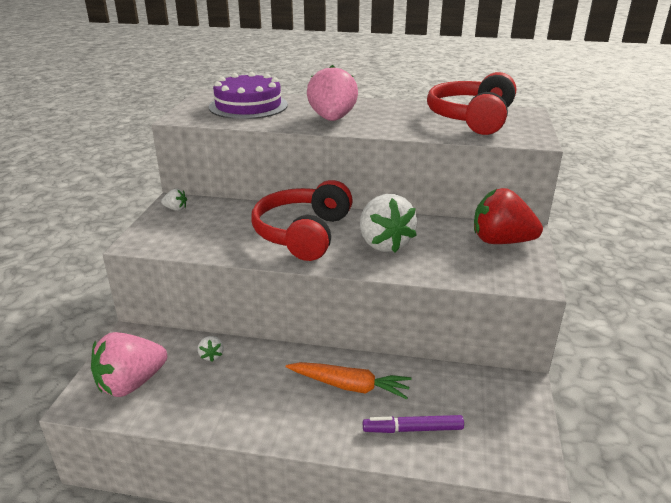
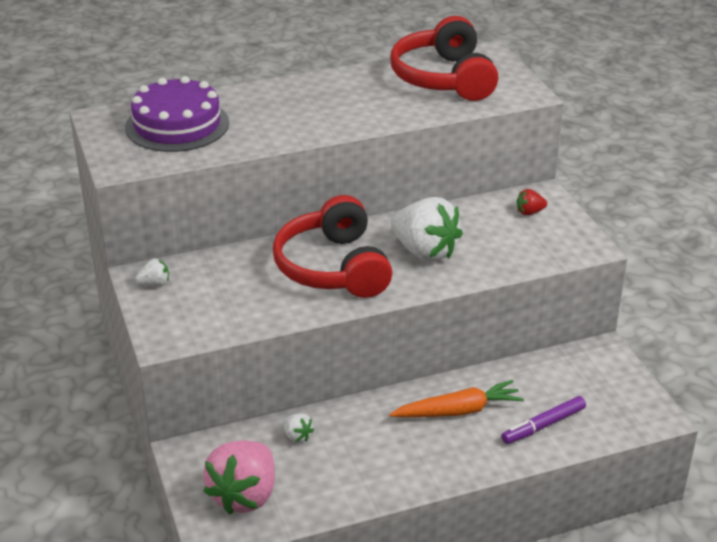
camera: 30 degrees left, 5 degrees up
pink strawberry [307,65,358,121] -> none
red strawberry [474,188,543,244] -> red strawberry [516,189,547,215], size x0.43

